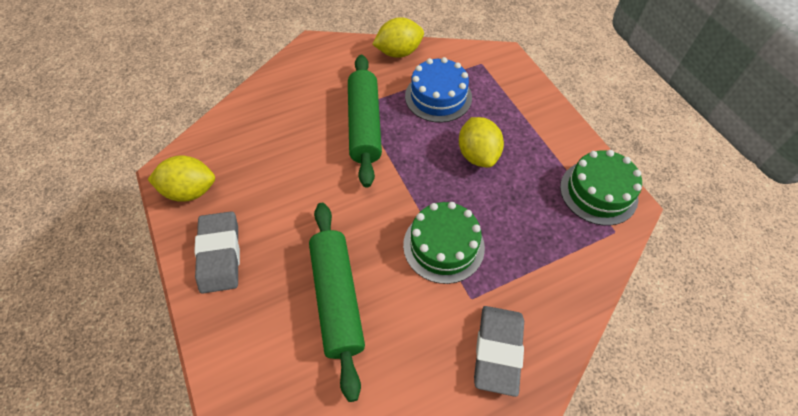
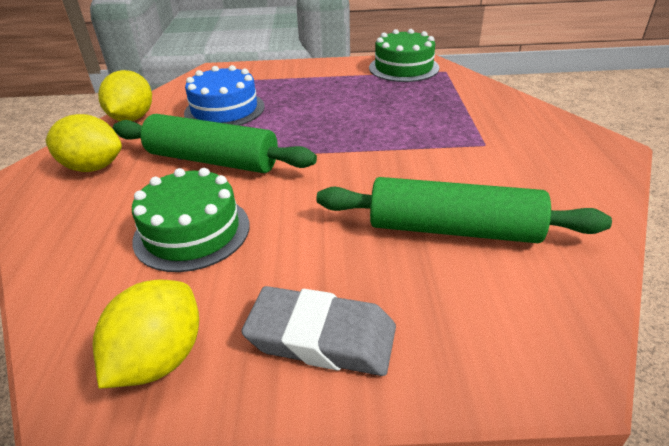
camera: 65 degrees left, 20 degrees down
green cake [403,202,485,284] -> green cake moved to [132,168,250,272]
yellow lemon [459,117,504,168] -> yellow lemon moved to [45,114,122,172]
grey eraser [474,306,524,397] -> none

